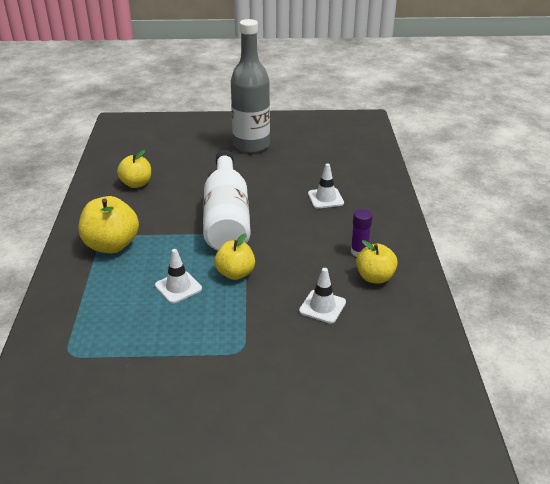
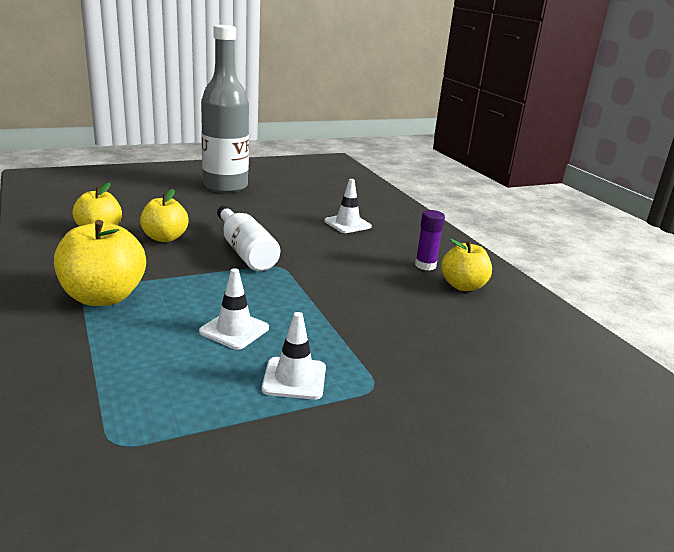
camera: 25 degrees left, 10 degrees down
white bottle [203,150,250,250] -> white bottle [217,205,280,271], size x0.63
yellow apple [214,233,255,280] -> yellow apple moved to [140,189,188,242]
white traffic cone [299,268,346,324] -> white traffic cone moved to [262,312,326,399]

